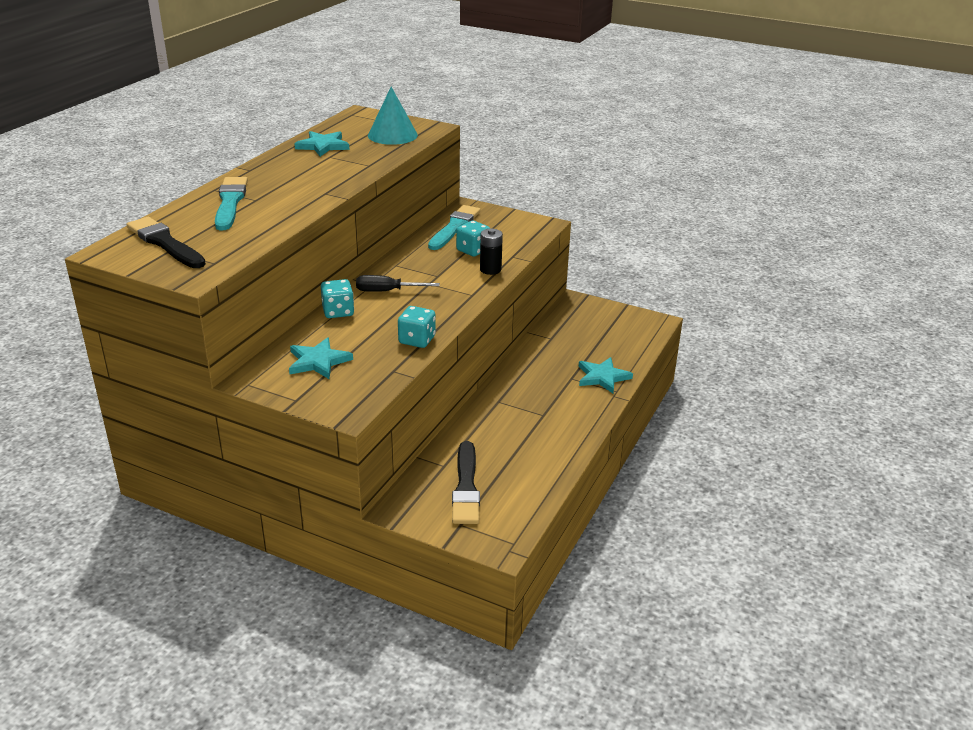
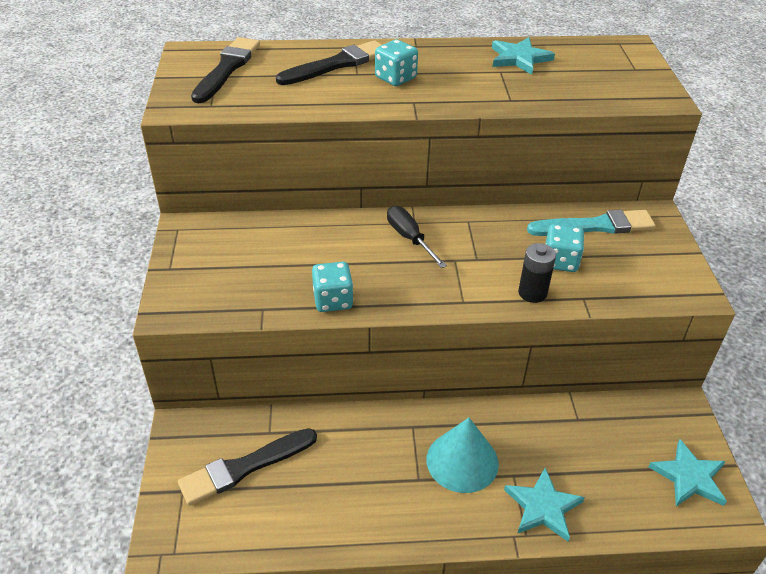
camera: 60 degrees right, 10 degrees up
turquoise brush [215,177,248,230] -> black brush [276,40,381,85]
turquoise star [289,337,353,379] -> turquoise star moved to [649,439,727,506]
turquoise dice [321,279,354,318] -> turquoise dice moved to [375,39,418,86]
turquoise cone [368,87,418,145] -> turquoise cone moved to [426,418,499,493]

